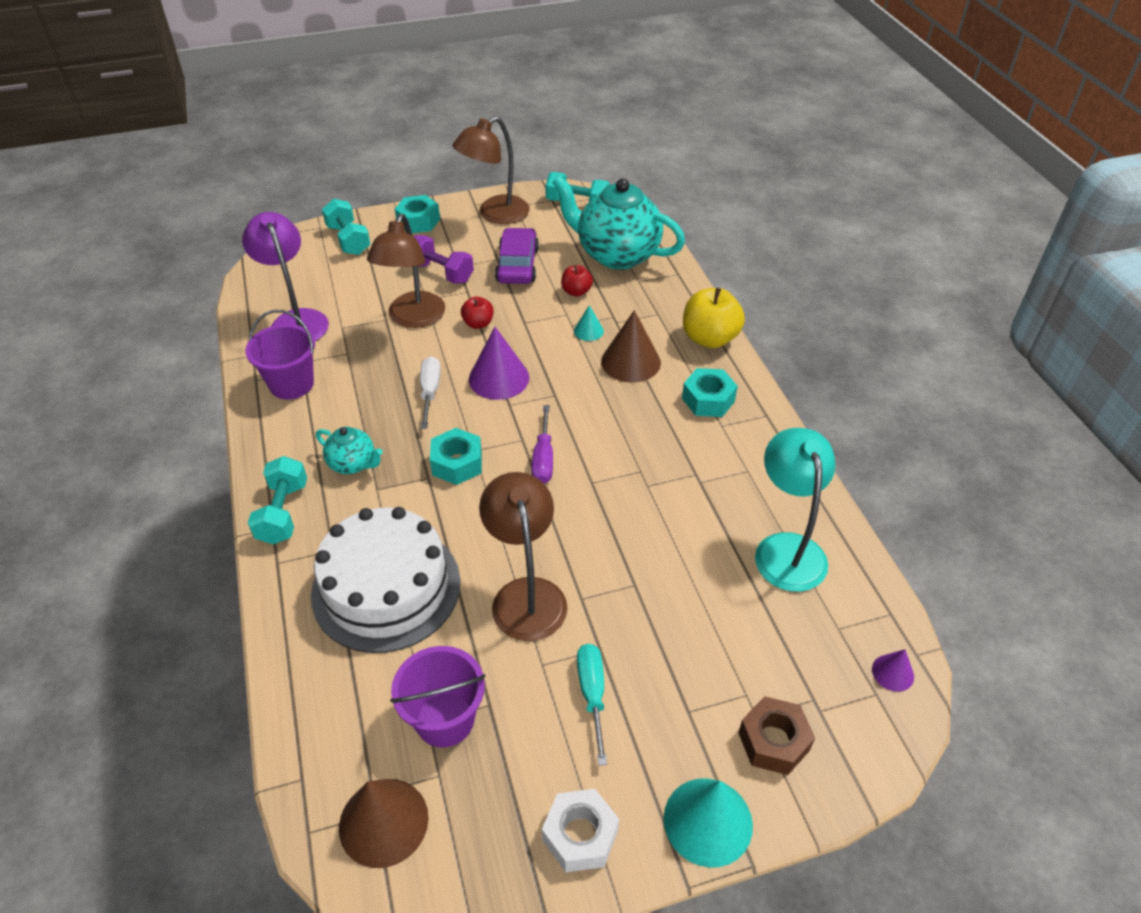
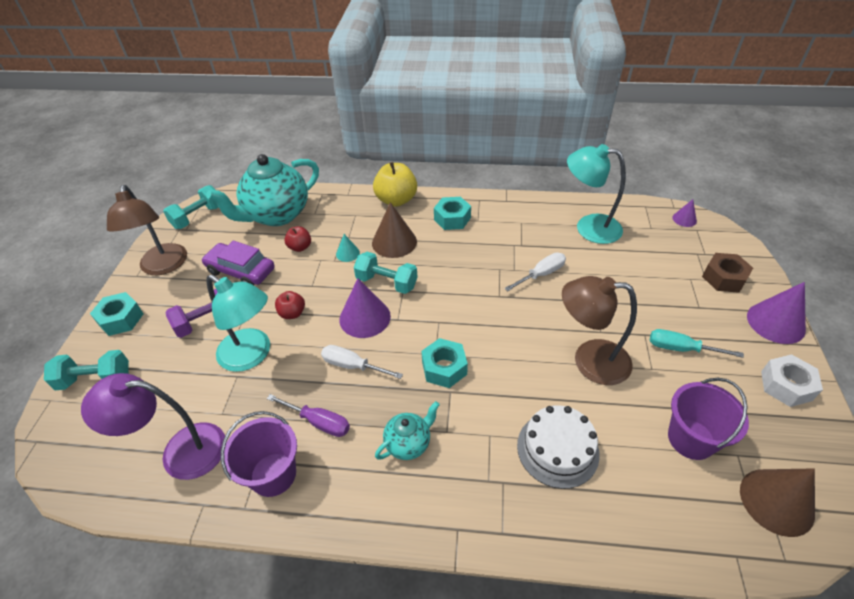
camera: 65 degrees left, 0 degrees up
turquoise dumbbell [248,456,307,544] -> turquoise dumbbell moved to [354,252,417,294]
white cake [311,507,461,653] -> white cake [517,405,600,489], size x0.64
brown lamp [367,214,445,328] -> turquoise lamp [206,275,270,372]
purple screwdriver [532,405,553,483] -> purple screwdriver moved to [267,394,350,437]
turquoise cone [664,778,753,868] -> purple cone [747,282,806,344]
none -> white screwdriver [504,253,566,291]

